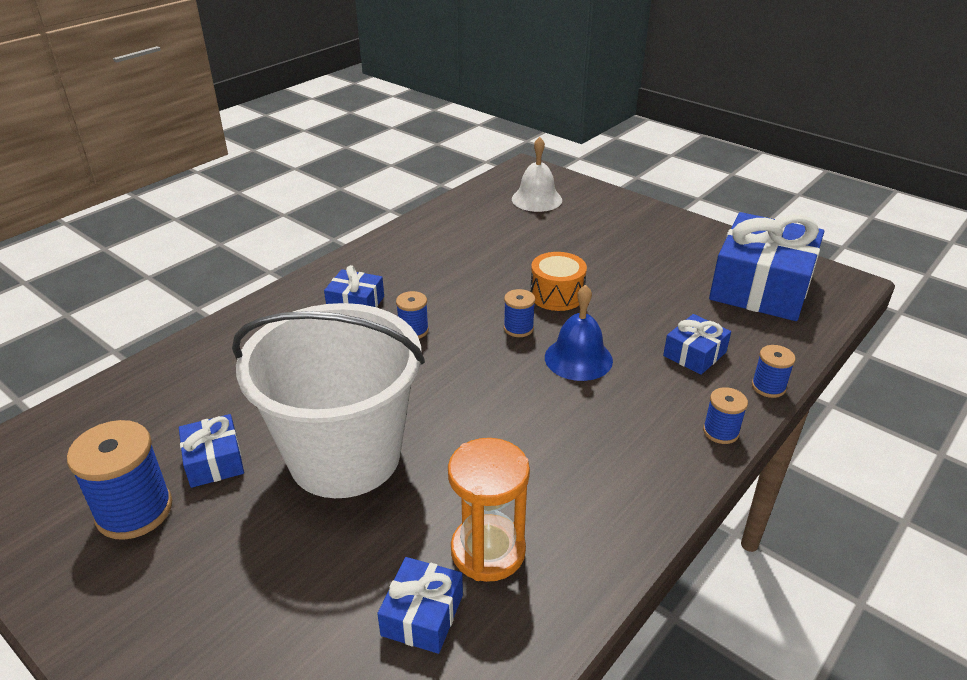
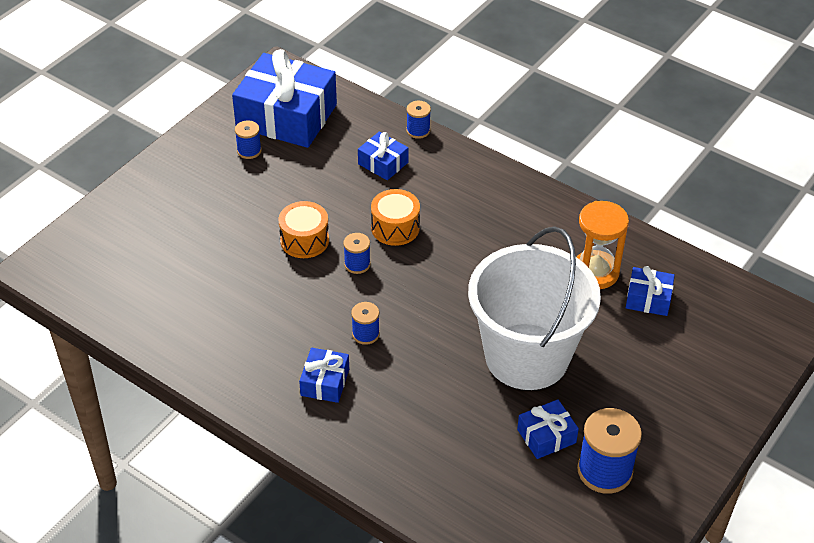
camera: 95 degrees left, 10 degrees up
white bell [512,137,562,212] -> none
blue bell [545,285,613,381] -> orange drum [371,189,420,246]
blue spool [703,387,748,444] -> blue spool moved to [235,120,261,159]

